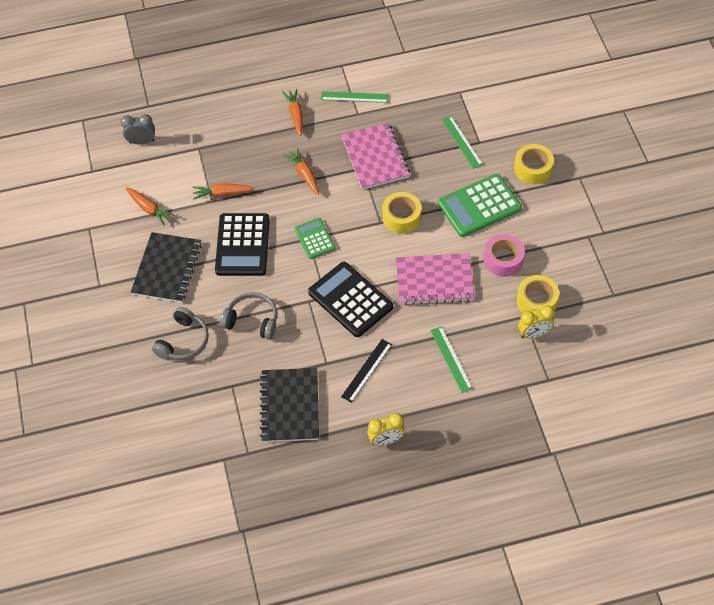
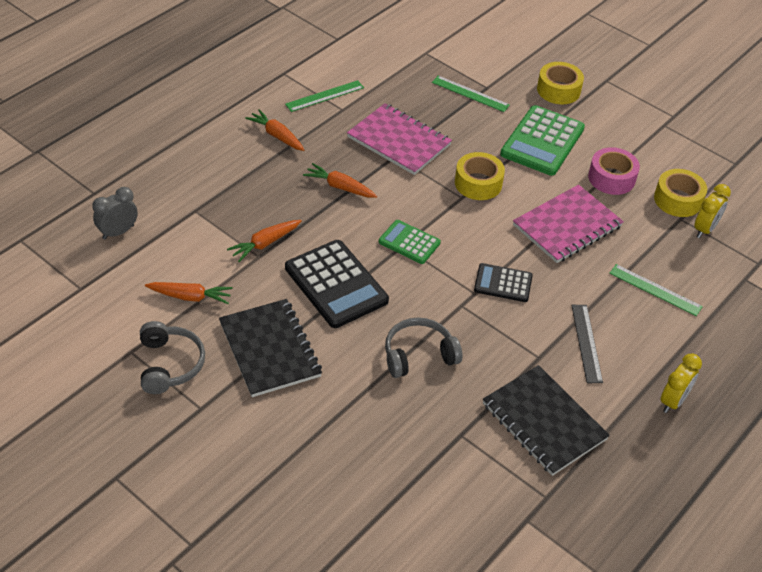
camera: 40 degrees left, 10 degrees down
grey headphones [152,307,209,360] -> grey headphones moved to [140,321,205,394]
black calculator [308,262,393,337] -> black calculator [474,263,533,302], size x0.57

